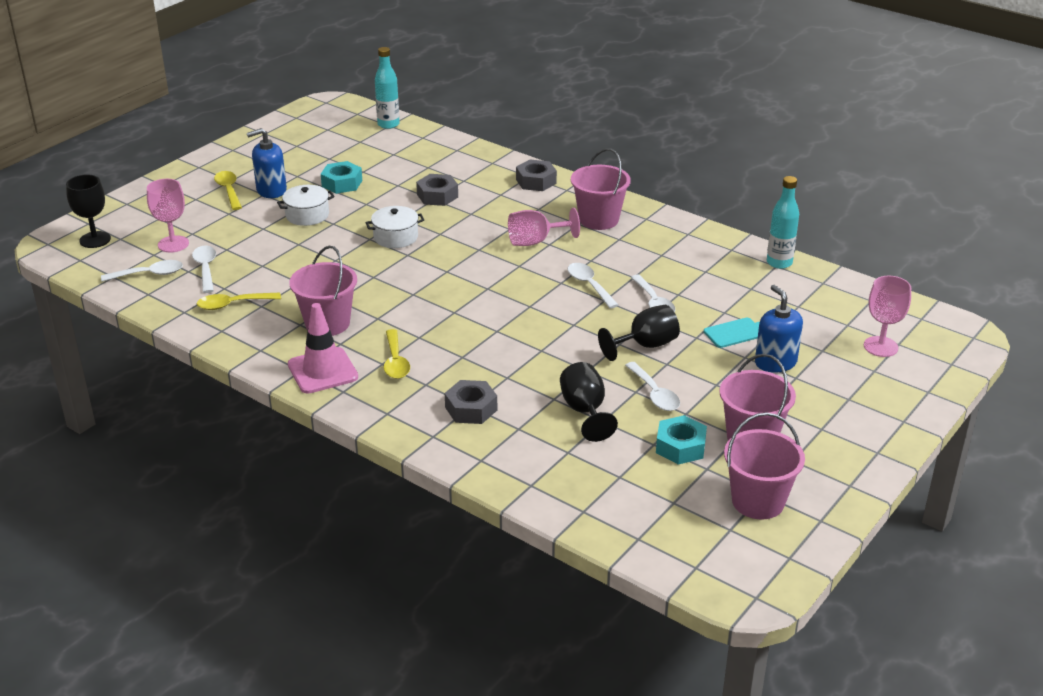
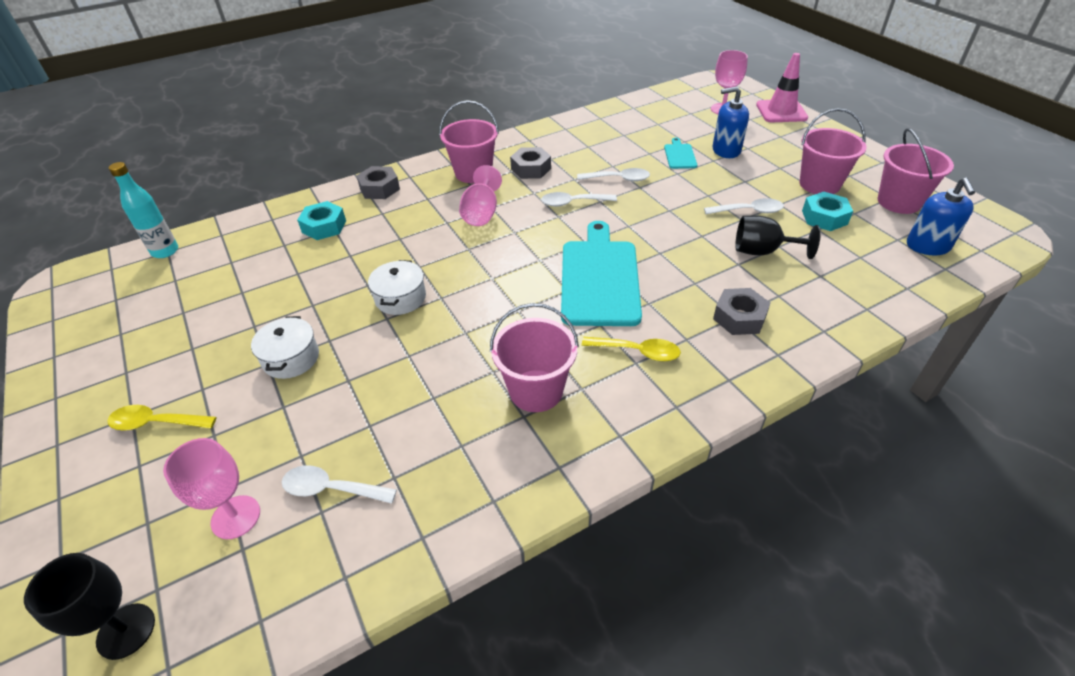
camera: 65 degrees left, 10 degrees up
white spoon [101,260,183,282] -> none
yellow spoon [197,293,281,310] -> none
blue soap dispenser [247,128,287,198] -> blue soap dispenser moved to [907,178,975,255]
pink traffic cone [288,303,358,394] -> pink traffic cone moved to [756,53,808,122]
turquoise nut [321,161,362,194] -> turquoise nut moved to [297,201,346,240]
grey nut [416,174,458,206] -> grey nut moved to [510,147,551,179]
black goblet [598,305,680,361] -> none
turquoise bottle [767,176,799,269] -> none
none -> turquoise cutting board [561,221,642,326]

